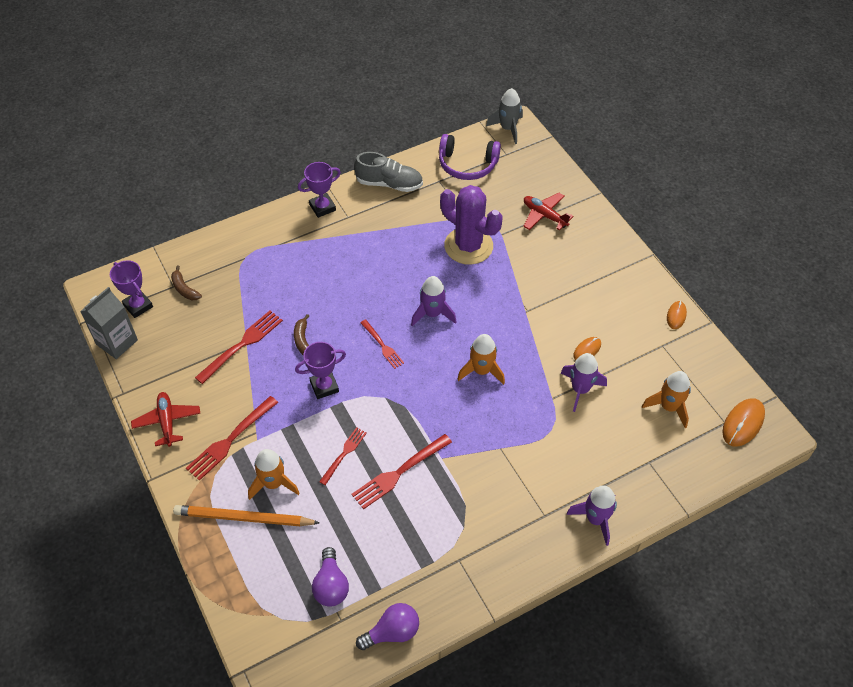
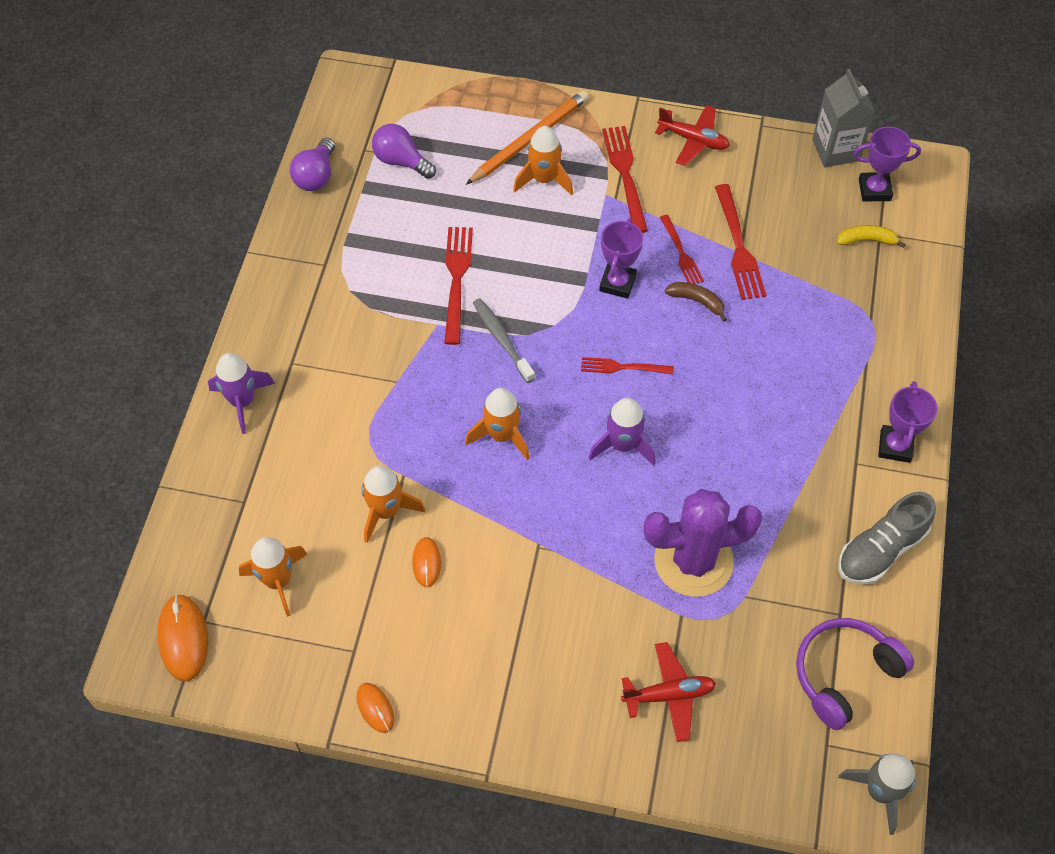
camera: 130 degrees right, 5 degrees up
brown banana [171,266,202,300] -> yellow banana [837,225,906,248]
red fork [319,427,367,485] -> red fork moved to [660,215,704,284]
purple rocket [561,353,607,412] -> orange rocket [362,466,425,543]
none -> grey toothbrush [473,298,535,383]

